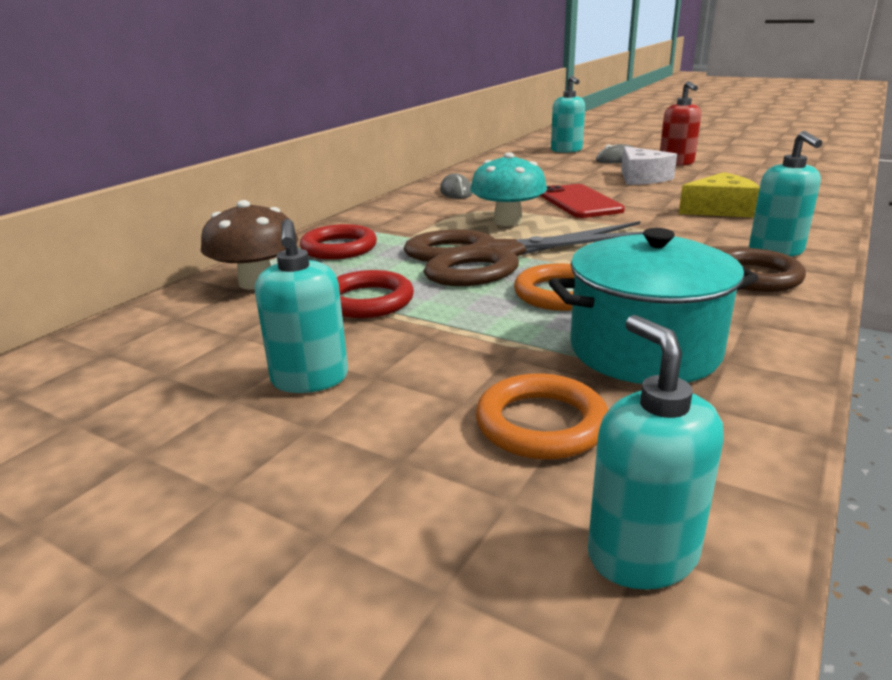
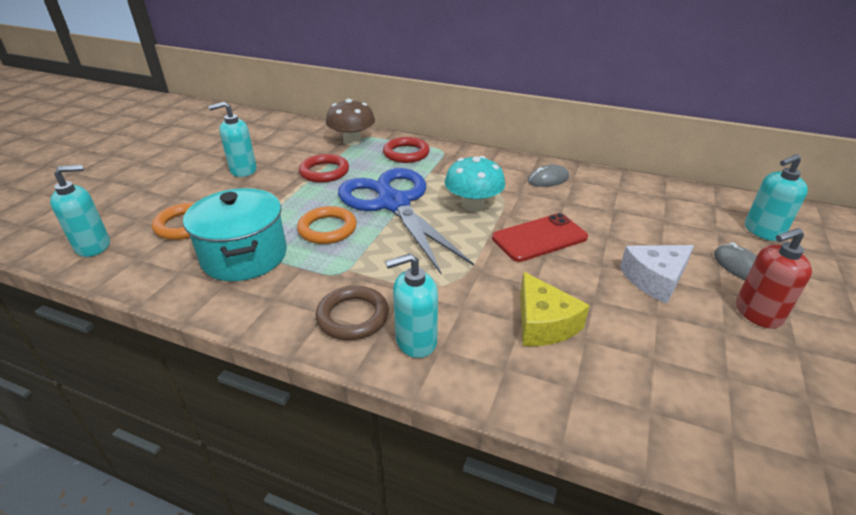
camera: 80 degrees right, 10 degrees up
brown scissors [403,221,644,286] -> blue scissors [338,168,474,274]

